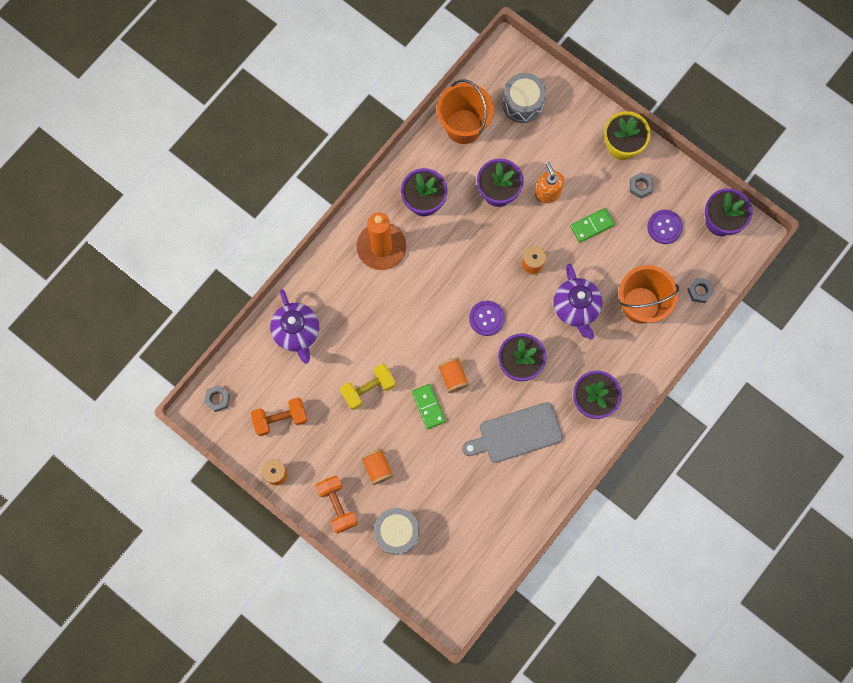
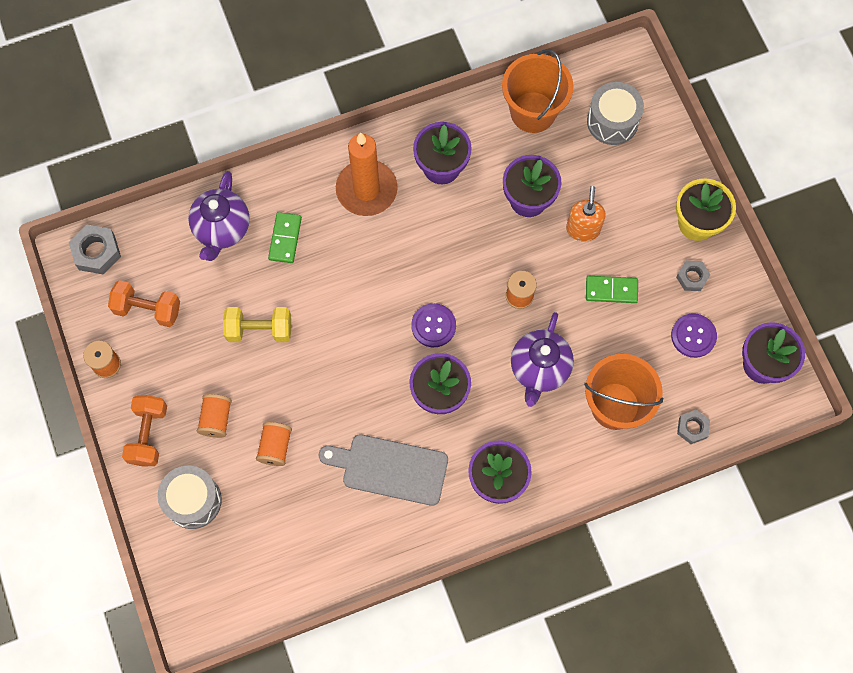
camera: 30 degrees right, 5 degrees down
grey nut [204,385,230,412] -> grey nut [69,224,121,275], size x1.55
green domino [412,384,446,429] -> green domino moved to [268,212,302,263]
orange spool [438,358,469,393] -> orange spool moved to [256,422,292,466]

